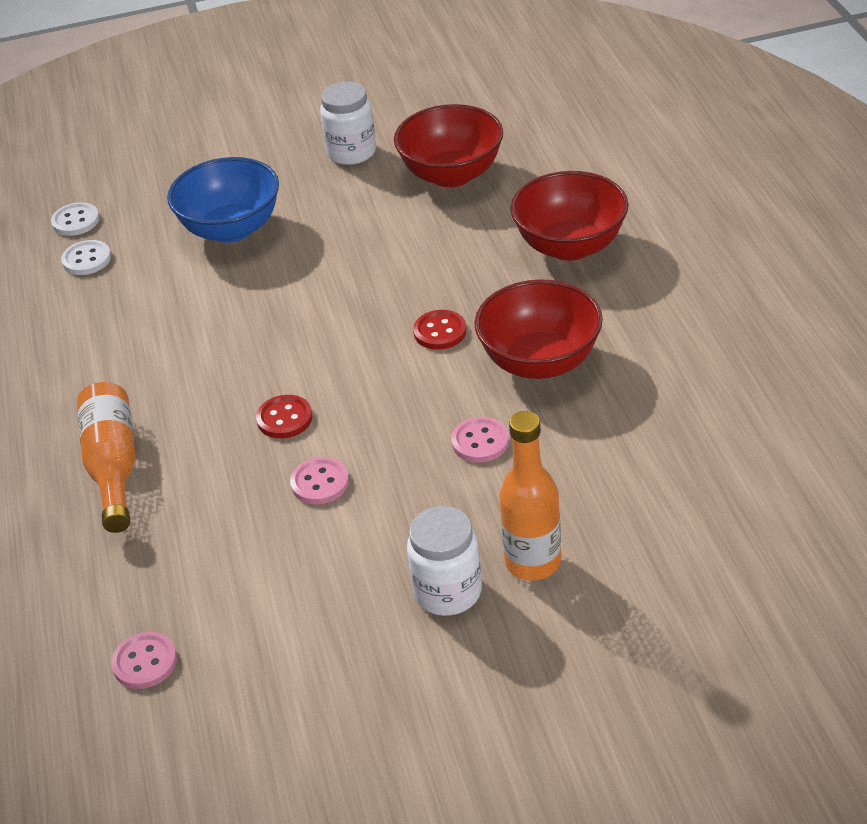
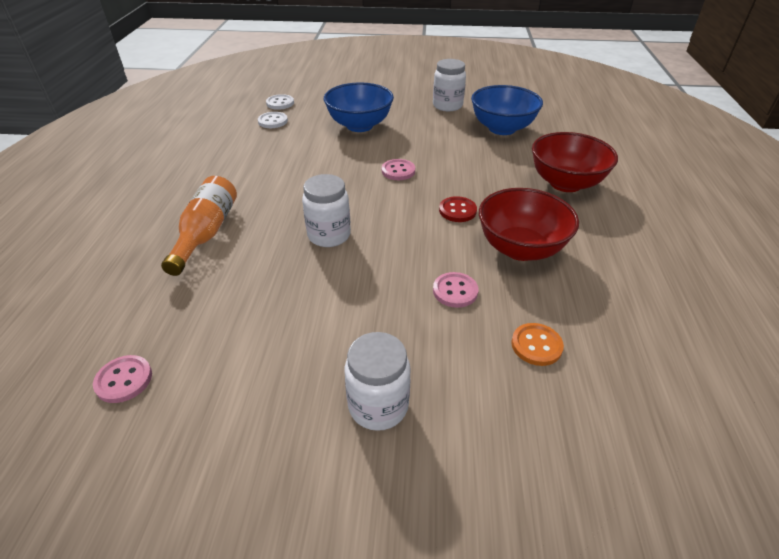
camera: 15 degrees right, 0 degrees up
red button [256,395,312,438] -> white jar [302,174,351,247]
pink button [290,457,349,504] -> pink button moved to [382,159,415,180]
red bowl [394,104,503,187] -> blue bowl [471,85,543,135]
orange bottle [500,411,561,581] -> none
none -> orange button [511,323,564,366]

